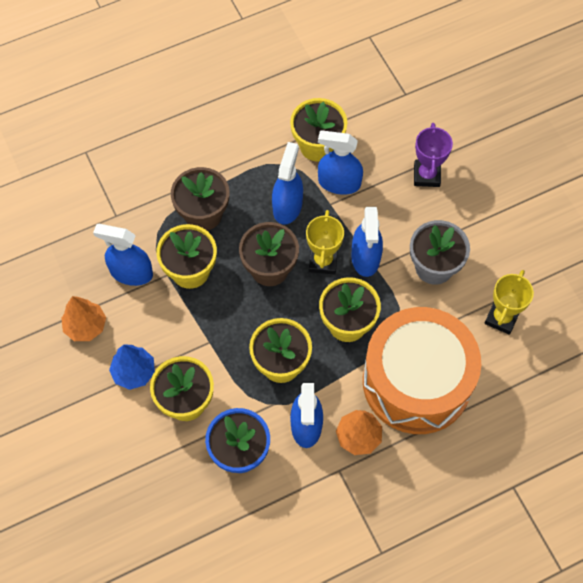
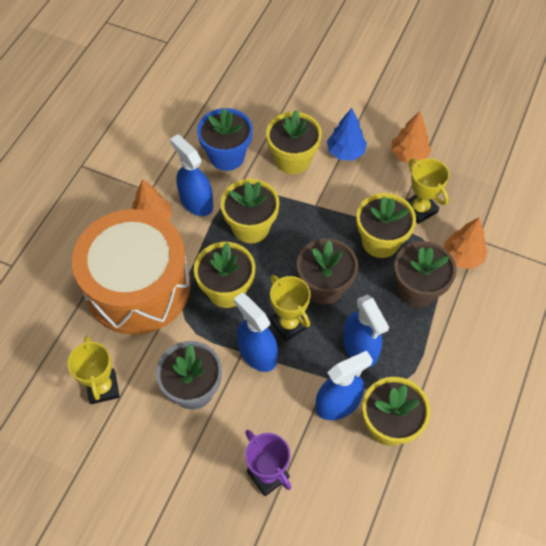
camera: 140 degrees right, 5 degrees down
blue spray bottle [93,224,153,286] -> yellow trophy [406,158,450,224]
none -> orange tree [444,217,487,269]

